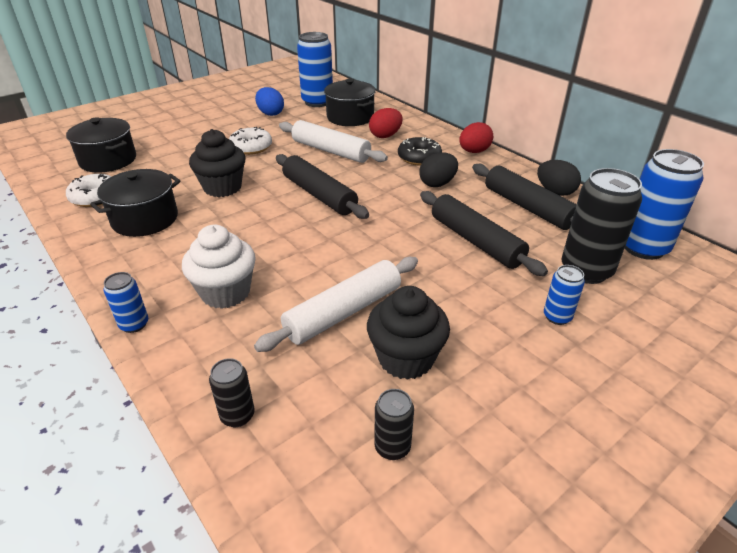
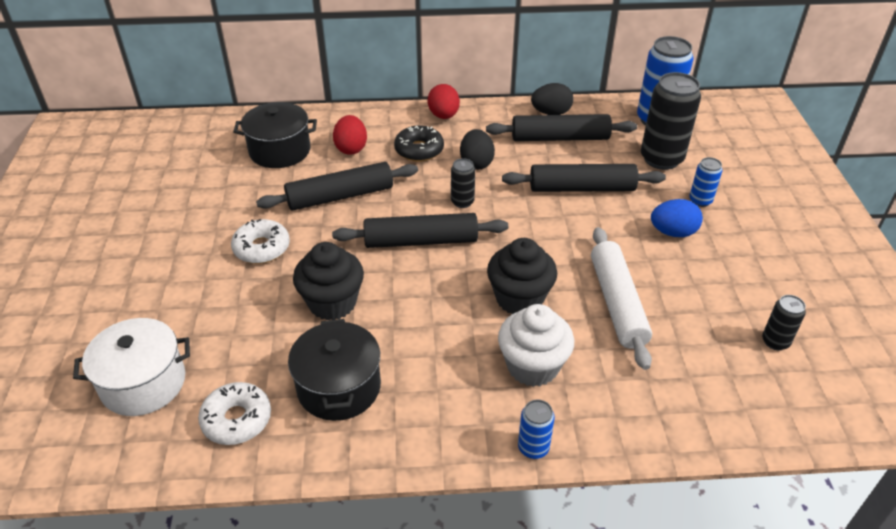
camera: 55 degrees left, 5 degrees up
black pot [66,117,136,173] -> white pot [73,318,190,416]
black can [209,358,255,427] -> black can moved to [451,158,475,208]
blue egg [255,87,284,116] -> blue egg moved to [651,199,703,237]
white rolling pin [279,120,388,163] -> black rolling pin [256,162,418,210]
blue can [297,32,333,107] -> none
black cupcake [367,286,450,380] -> black cupcake moved to [487,238,557,314]

